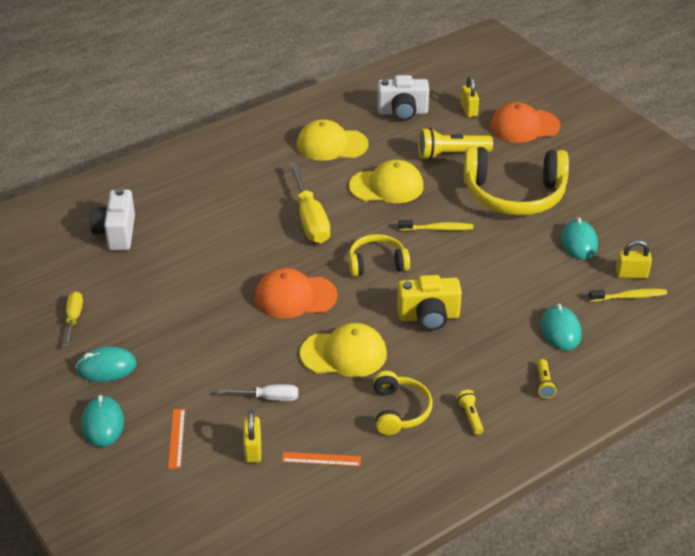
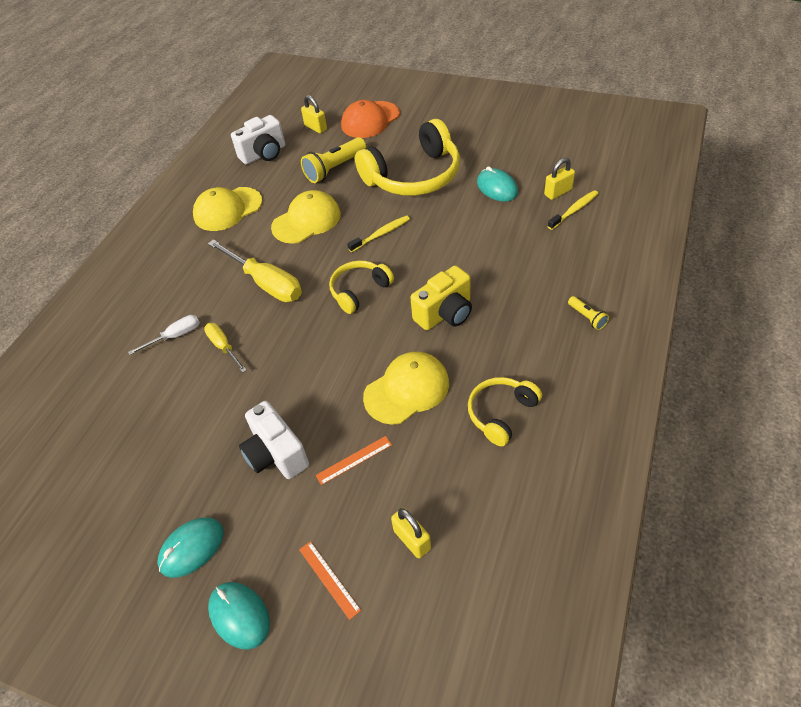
camera: 30 degrees left, 10 degrees up
yellow screwdriver [64,291,83,347] -> yellow screwdriver moved to [204,323,246,373]
white camera [90,188,135,251] -> white camera moved to [239,401,309,479]
white screwdriver [218,384,298,401] -> white screwdriver moved to [128,315,200,355]
orange cap [254,268,338,319] -> none
orange ruler [282,452,361,466] -> orange ruler moved to [315,436,392,485]
yellow headphones [373,371,433,435] -> yellow headphones turned 105 degrees counterclockwise [468,377,542,446]
yellow flashlight [456,390,484,435] -> none
turquoise mouse [541,304,581,350] -> none

